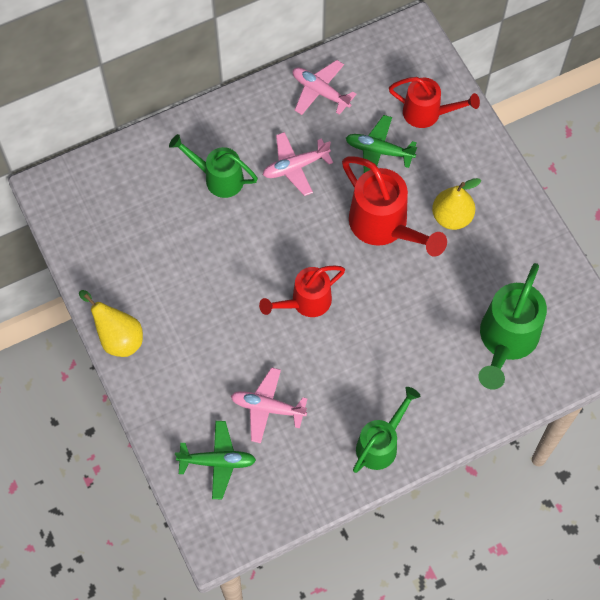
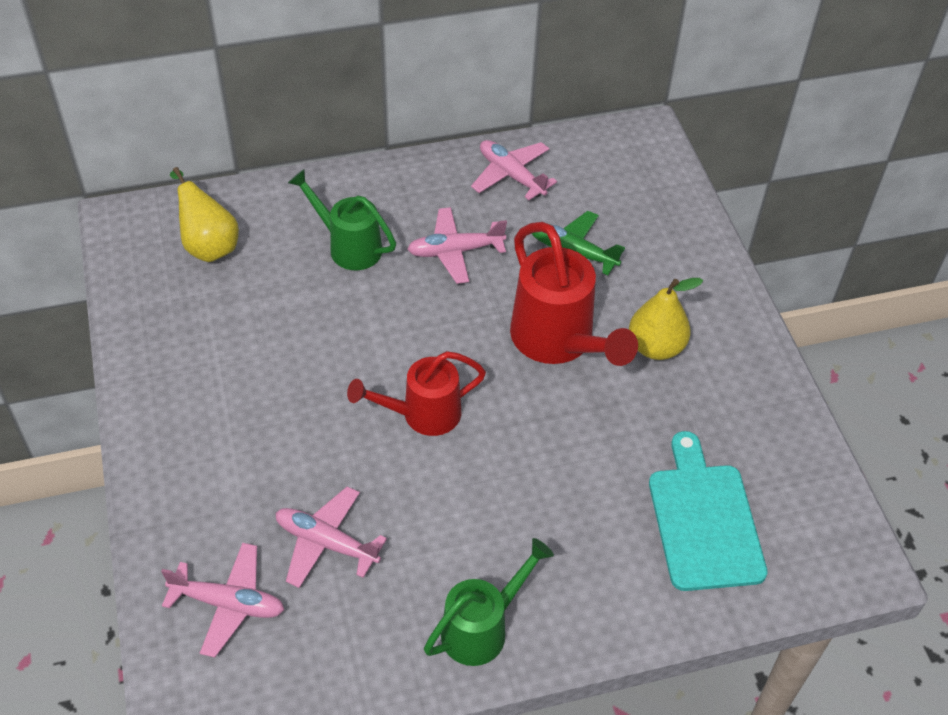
camera: 10 degrees right, 15 degrees down
yellow pear [79,290,143,357] -> yellow pear moved to [170,167,239,262]
green plane [175,421,256,499] -> pink plane [161,543,284,657]
red watering can [389,77,480,128] -> none
green watering can [478,263,547,389] -> turquoise cutting board [649,431,768,591]

